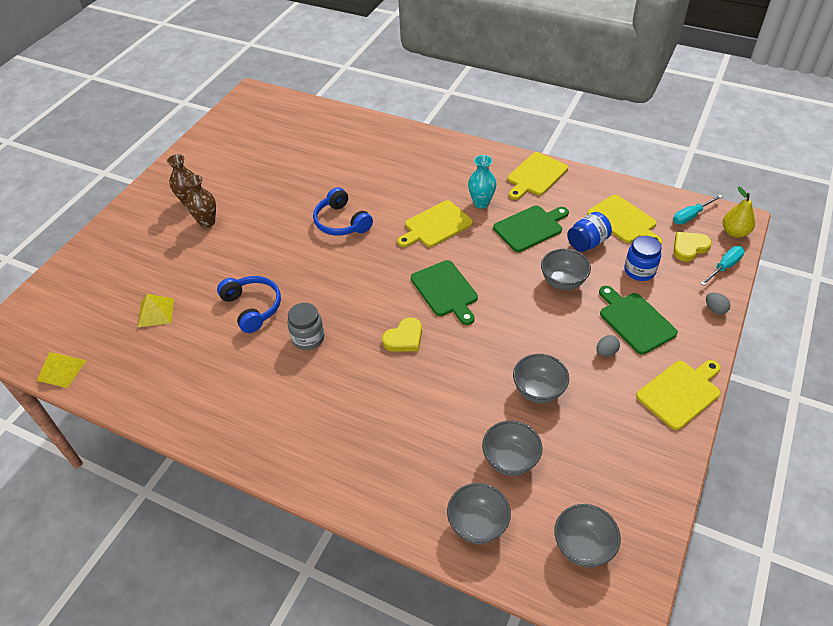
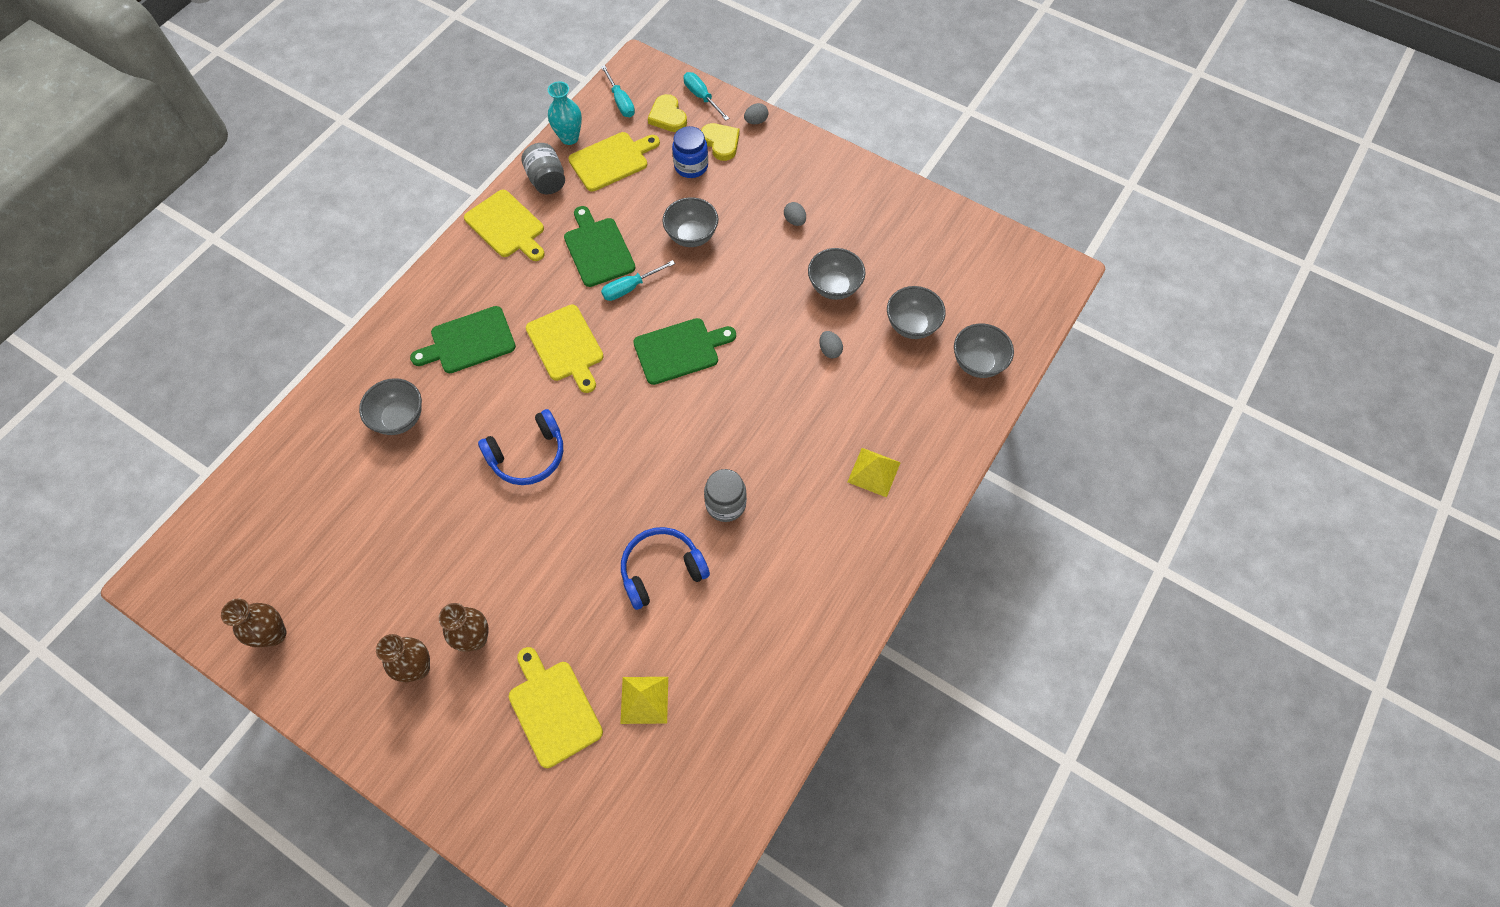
camera: 85 degrees left, 15 degrees up
yellow pyramid [37,352,87,388] -> yellow pyramid moved to [848,448,901,497]
yellow heart [382,317,422,352] -> yellow heart moved to [701,123,740,161]
turquoise vase [468,155,496,209] -> turquoise vase moved to [548,82,582,145]
grey bowl [554,504,621,567] -> grey bowl moved to [359,378,422,435]
blue jar [567,212,612,252] -> none
green cutting board [599,286,678,354] -> green cutting board moved to [410,306,516,373]
yellow cutting board [636,360,721,430] -> yellow cutting board moved to [509,647,603,768]
yellow pear [723,186,755,238] -> none
none -> brown vase [221,599,286,647]
none -> grey jar [522,143,565,195]
none -> turquoise screwdriver [601,260,675,301]
none -> grey egg [819,331,843,358]

